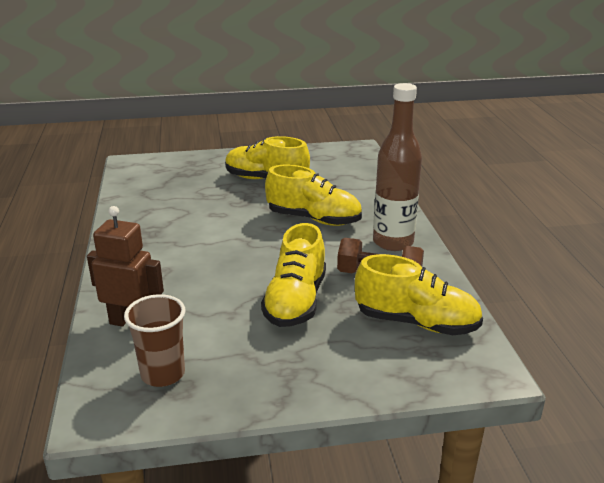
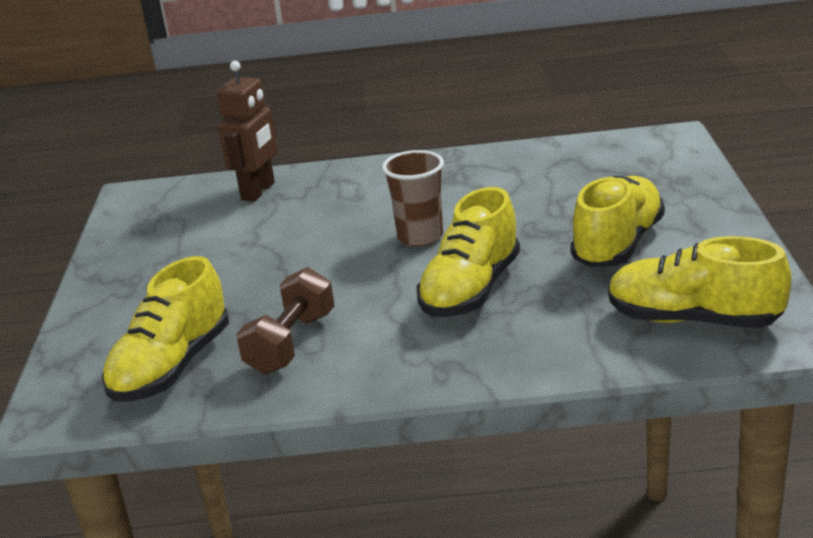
camera: 100 degrees right, 0 degrees up
brown cup [124,294,185,387] -> brown cup moved to [382,150,444,246]
yellow shoe [261,223,326,327] -> yellow shoe moved to [608,236,792,328]
brown bottle [373,83,422,251] -> none

